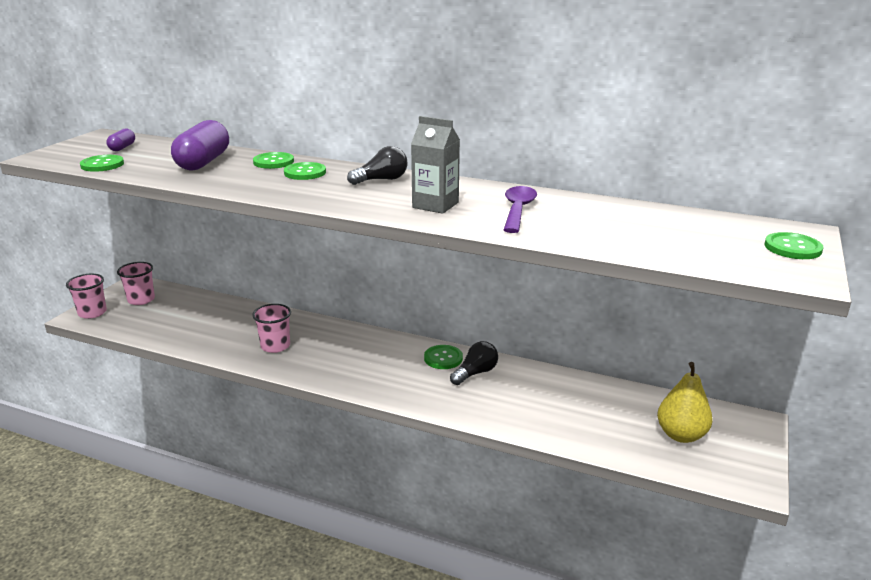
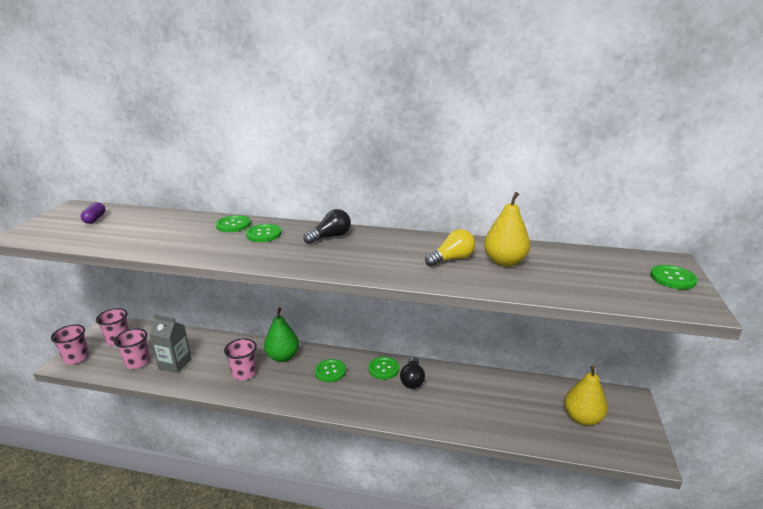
camera: 10 degrees left, 0 degrees up
green button [80,155,124,172] -> green button moved to [315,359,346,382]
purple capsule [171,120,229,171] -> none
grey carton [411,116,460,214] -> grey carton moved to [149,314,192,373]
black light bulb [450,341,498,385] -> black light bulb turned 150 degrees clockwise [400,357,425,389]
purple spoon [504,186,537,233] -> yellow light bulb [425,229,475,267]
none -> pink cup [114,328,150,369]
none -> green pear [264,308,299,362]
none -> yellow pear [484,192,530,267]

